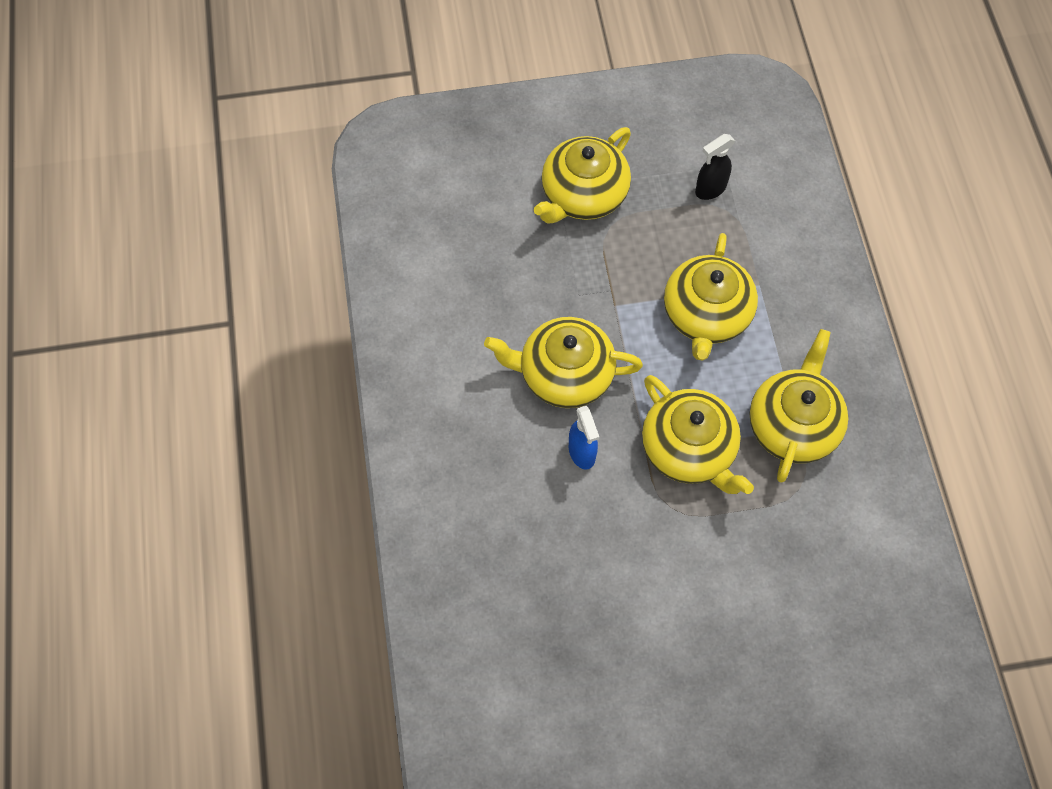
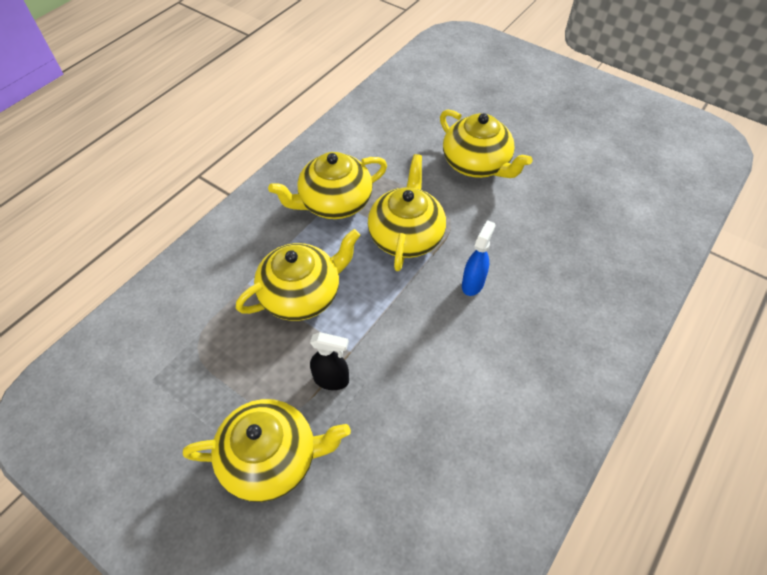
camera: 135 degrees left, 10 degrees down
yellow teapot [484,317,643,408] -> yellow teapot moved to [440,110,532,178]
black spray bottle [695,134,735,200] -> black spray bottle moved to [310,332,349,390]

